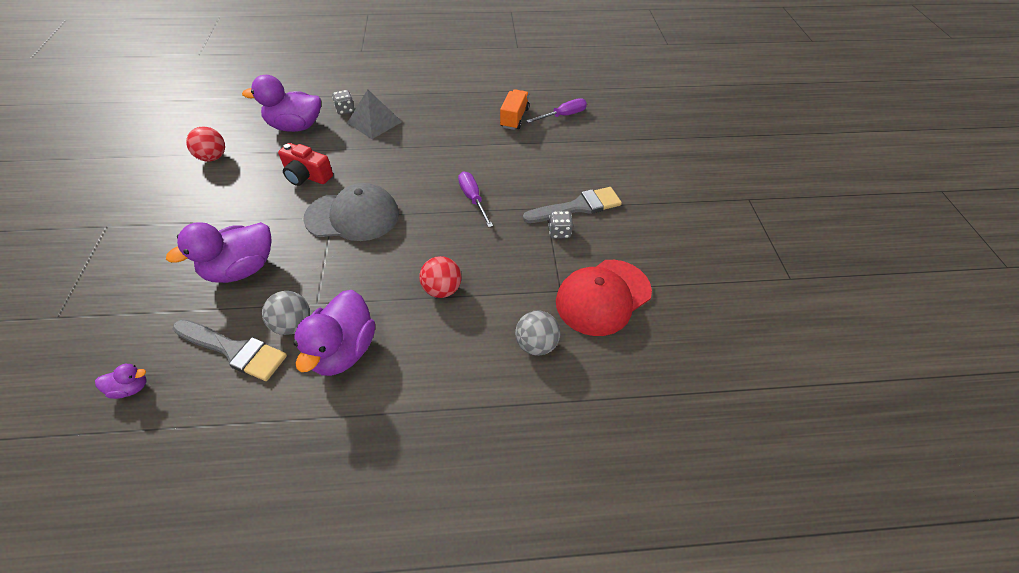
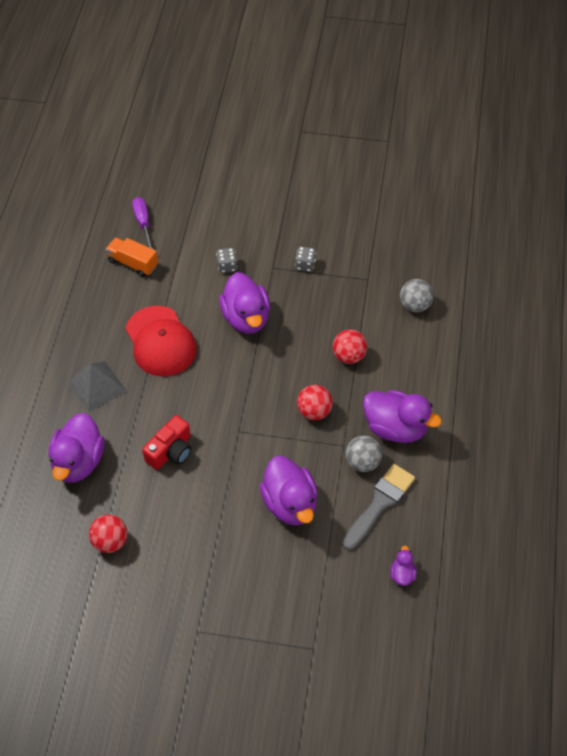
camera: 75 degrees left, 5 degrees up
grey cap [303,183,399,241] -> none
grey dice [332,90,355,115] -> grey dice moved to [216,248,238,273]
purple screwdriver [458,172,493,227] -> purple duck [219,272,270,334]
grey brush [523,187,622,223] -> none
red cap [556,260,652,336] -> red cap moved to [125,306,197,376]
none -> red ball [297,385,333,420]

